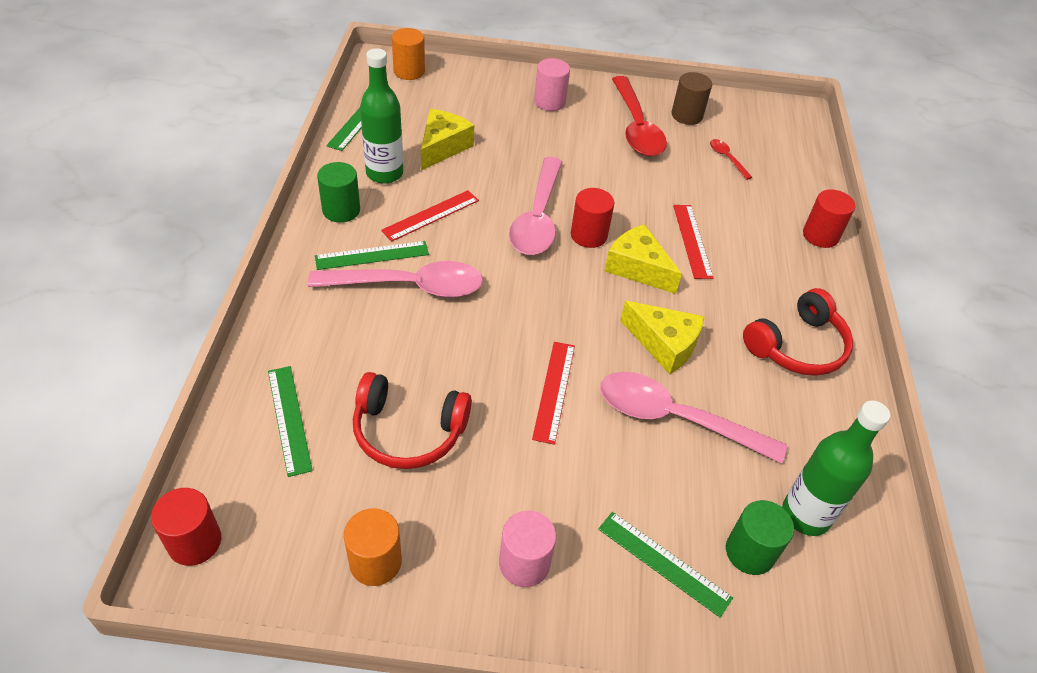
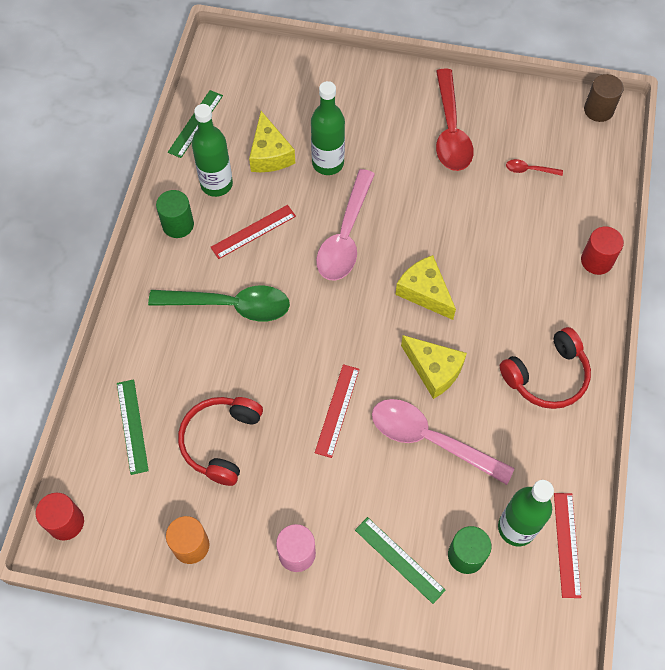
camera: 10 degrees right, 15 degrees up
pink spoon [308,261,483,298] -> green spoon [148,286,290,322]
green ruler [315,241,429,270] -> none
red headphones [353,372,472,469] -> red headphones turned 90 degrees clockwise [178,397,263,486]
orange cylinder [392,28,425,80] -> none
yellow cheese [421,109,474,171] -> yellow cheese turned 135 degrees clockwise [249,111,295,172]
pink cylinder [534,58,570,111] -> none
red cylinder [571,188,614,248] -> none
brown cylinder [672,72,712,125] -> brown cylinder moved to [584,74,624,122]
red ruler [673,205,713,279] -> red ruler moved to [554,493,581,598]
red spoon [710,139,752,180] -> red spoon turned 60 degrees counterclockwise [506,159,563,176]
none -> green bottle [311,81,345,175]

